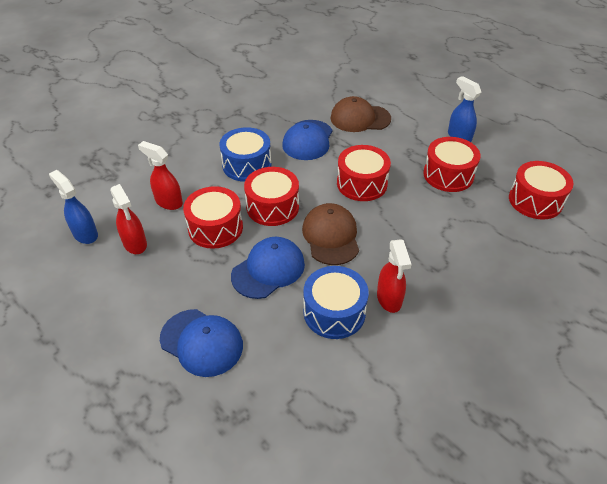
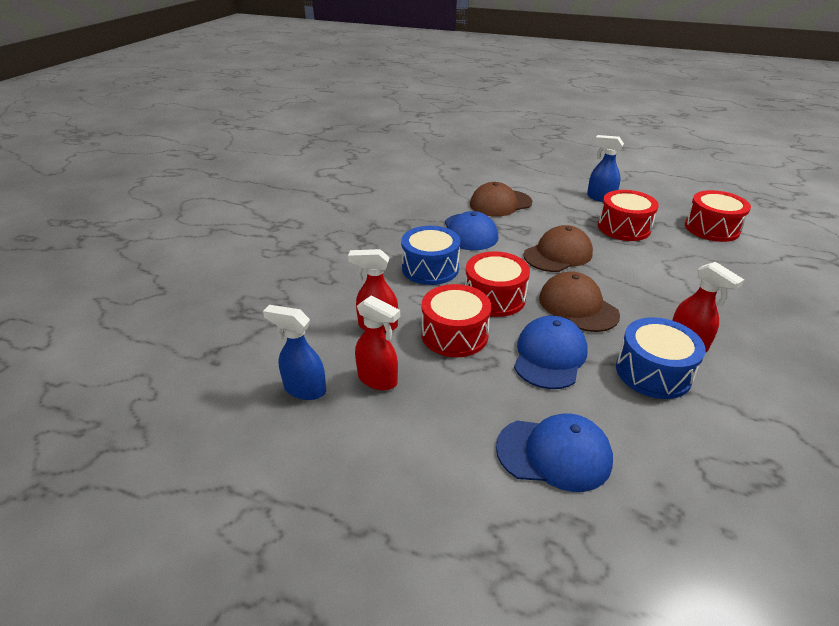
camera: 25 degrees left, 10 degrees down
red drum [337,145,391,201] -> brown cap [524,225,593,272]

